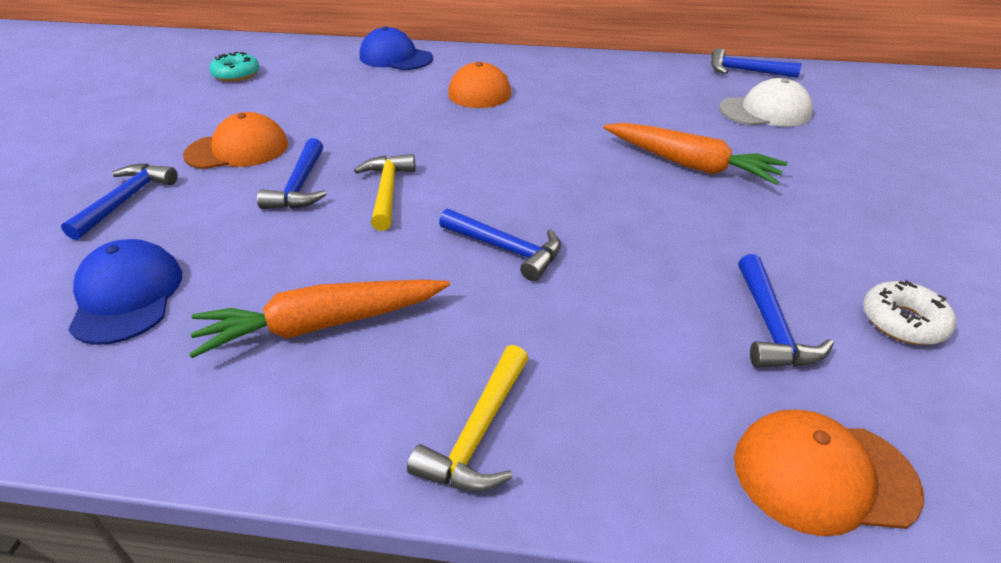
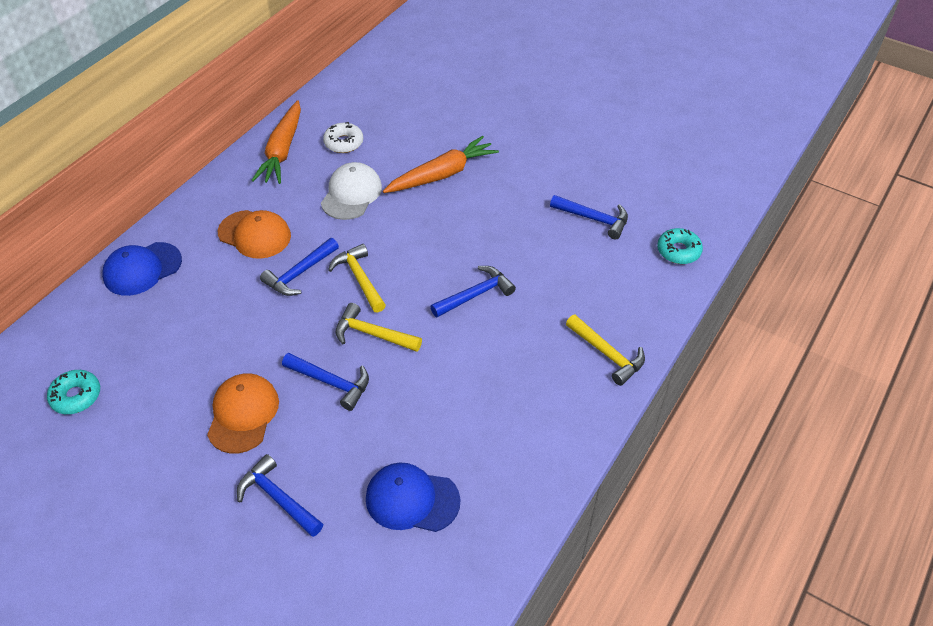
camera: 65 degrees left, 10 degrees up
orange carrot [189,279,450,358] -> orange carrot moved to [251,100,301,184]
blue hammer [711,48,801,78] -> blue hammer moved to [260,238,339,296]
white cap [719,78,813,127] -> white cap moved to [321,162,382,220]
orange cap [734,410,924,536] -> turquoise donut [657,228,703,264]
white donut [863,280,956,345] -> white donut moved to [323,122,363,153]
none -> yellow hammer [328,244,386,313]

